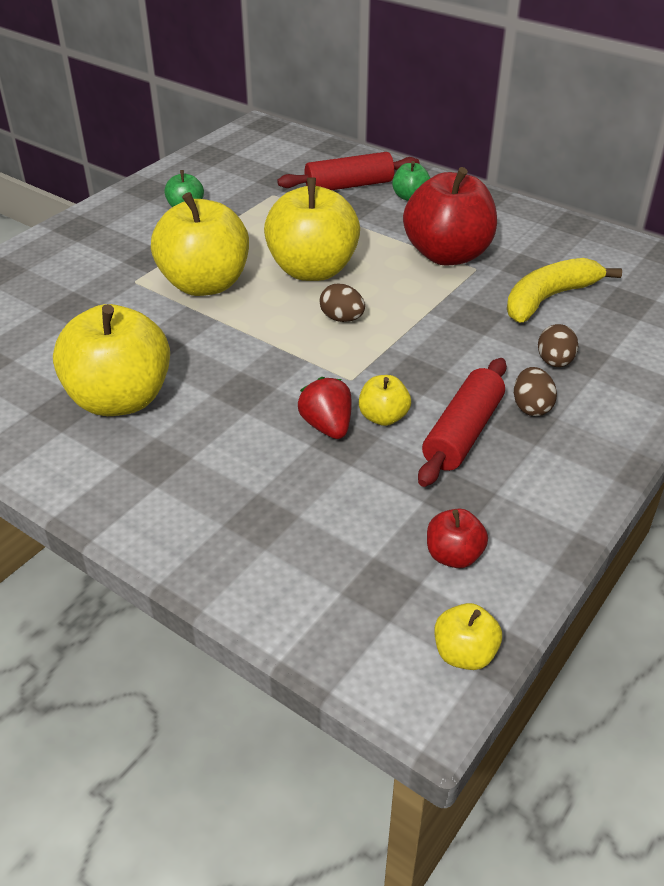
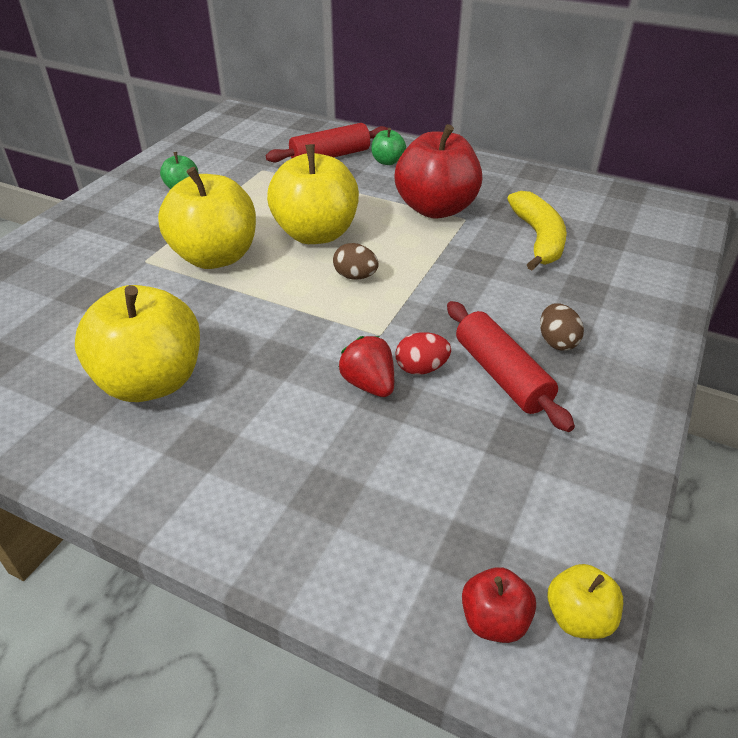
camera: 10 degrees left, 0 degrees up
yellow apple [359,375,411,426] -> red egg [395,332,451,375]
red rolling pin [418,358,507,487] -> red rolling pin turned 45 degrees counterclockwise [447,301,575,432]
red apple [427,509,488,568] -> red apple moved to [462,567,536,643]
yellow banana [507,258,622,323] -> yellow banana turned 135 degrees clockwise [507,191,567,271]
brown egg [538,324,578,367] -> none

